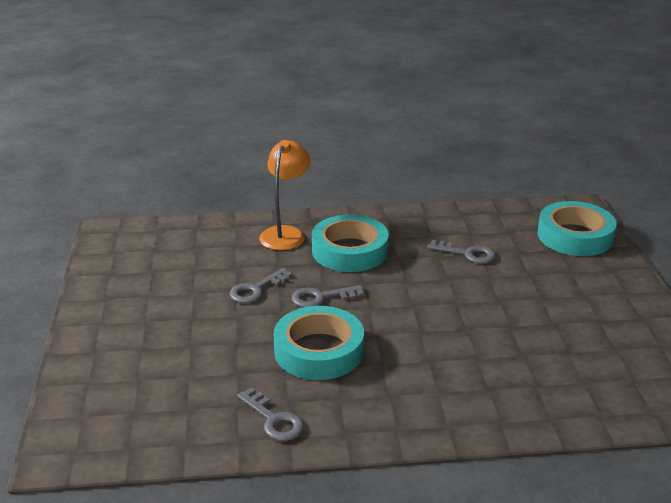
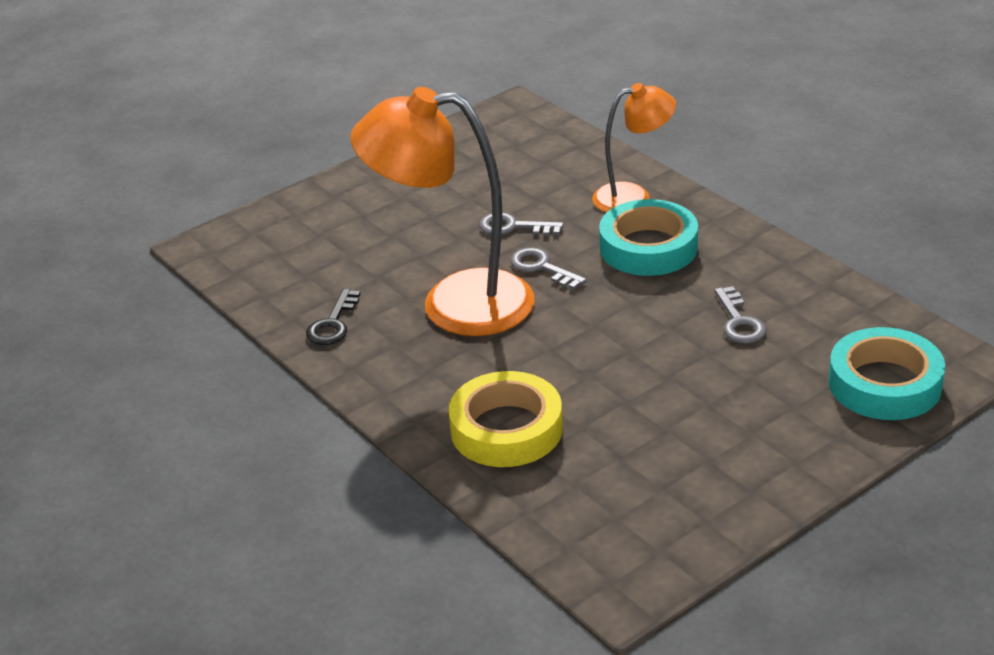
camera: 60 degrees right, 5 degrees up
grey key [237,387,304,441] -> black key [306,289,360,345]
turquoise tape [274,306,364,380] -> orange lamp [350,87,535,336]
none -> yellow tape [448,371,563,467]

